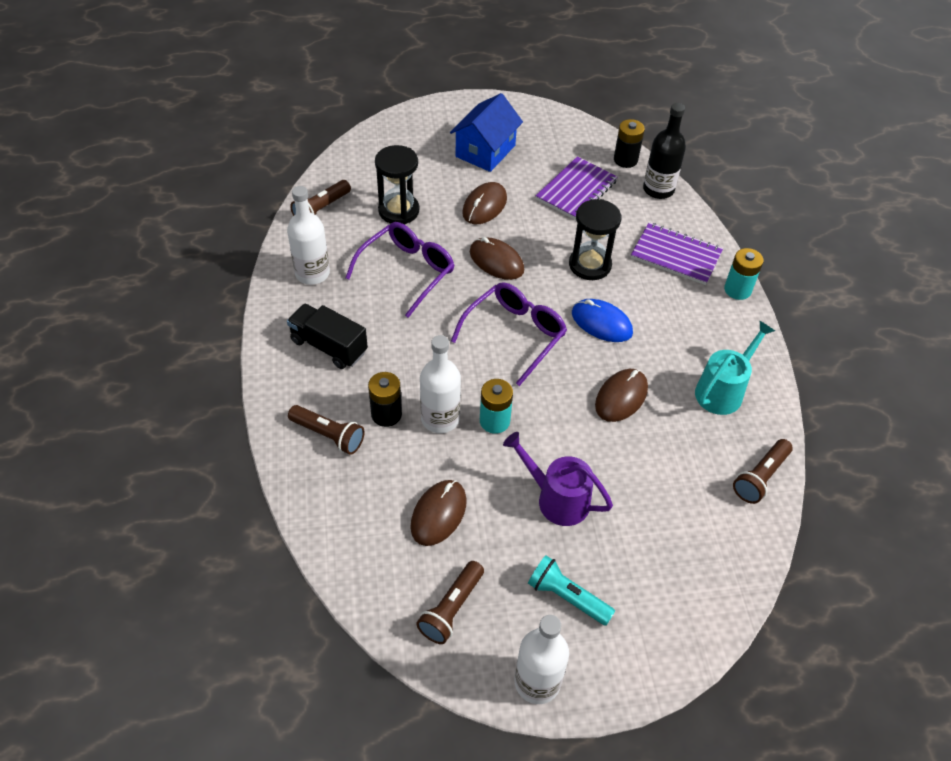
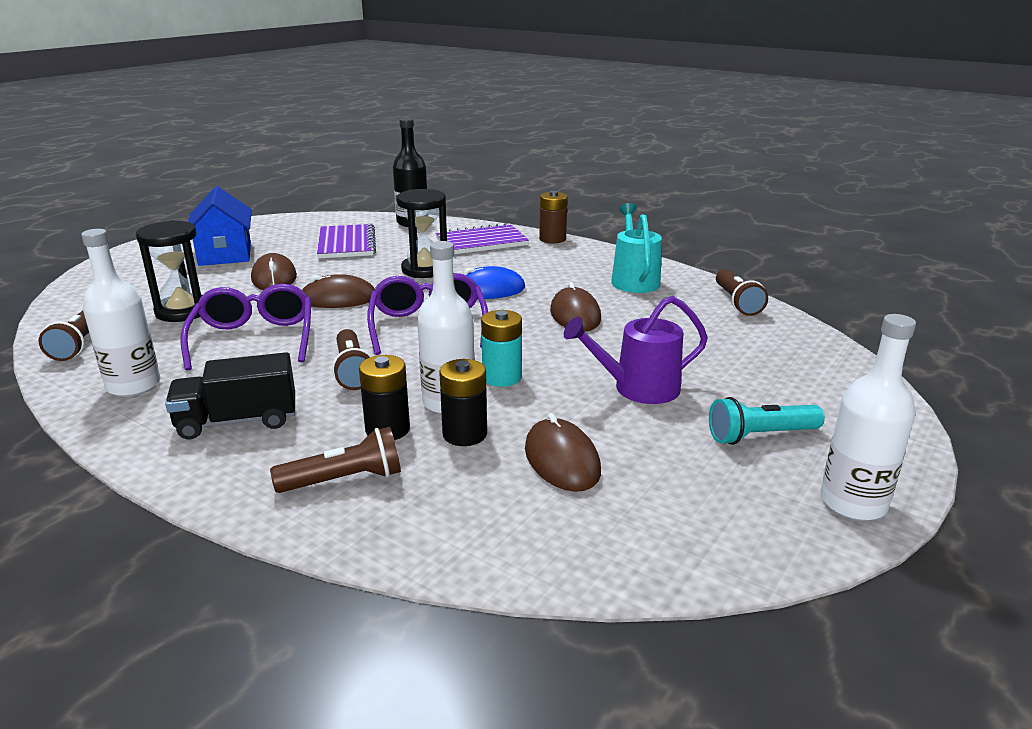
camera: 45 degrees left, 25 degrees down
brown flashlight [416,561,484,644] -> brown flashlight moved to [332,329,372,390]
black battery [614,119,645,168] -> black battery moved to [439,359,487,446]
turquoise battery [724,248,764,300] -> brown battery [539,191,568,244]

